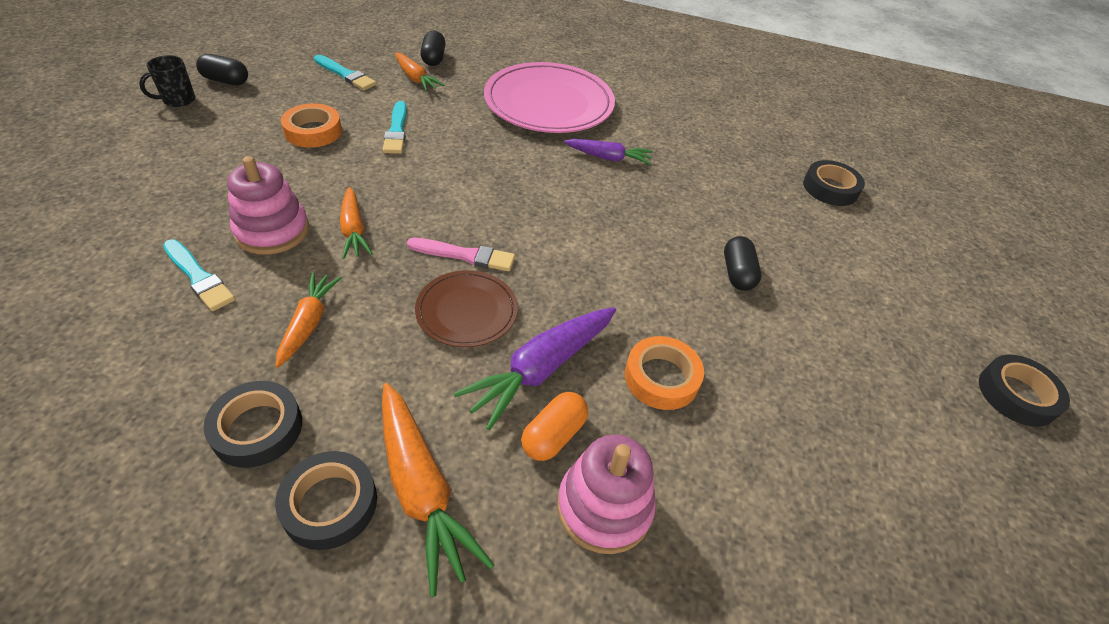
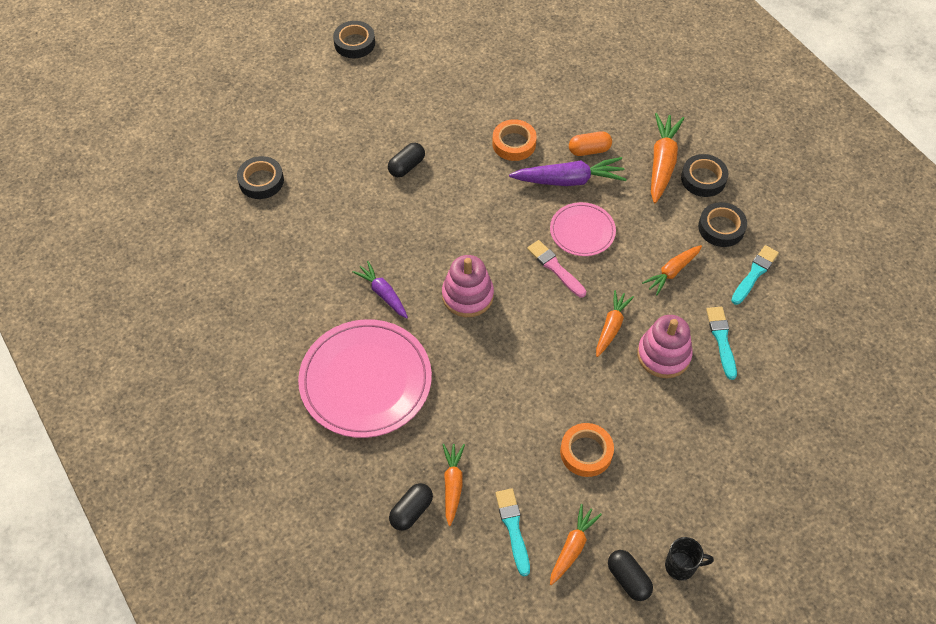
camera: 135 degrees left, 10 degrees up
turquoise brush [382,101,407,154] -> turquoise brush moved to [731,245,779,305]
brown plate [415,270,518,347] -> pink plate [550,202,616,256]
pink stacking toy [557,435,656,554] -> pink stacking toy moved to [442,255,494,317]
none -> orange carrot [550,504,602,585]

